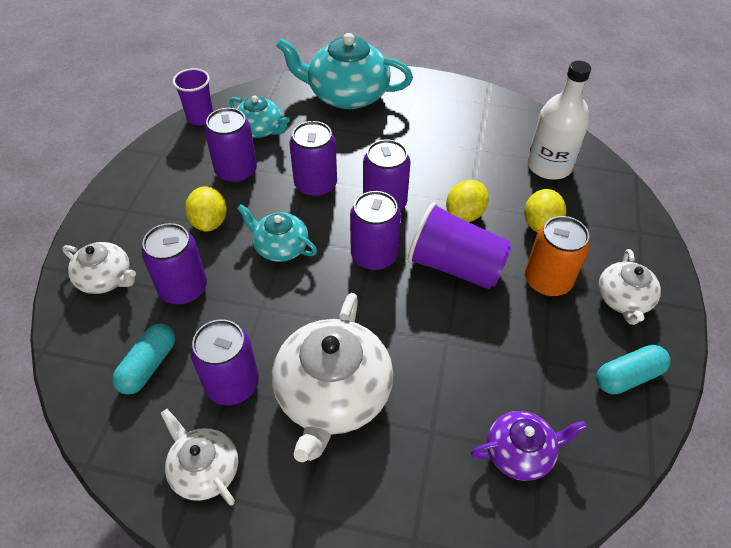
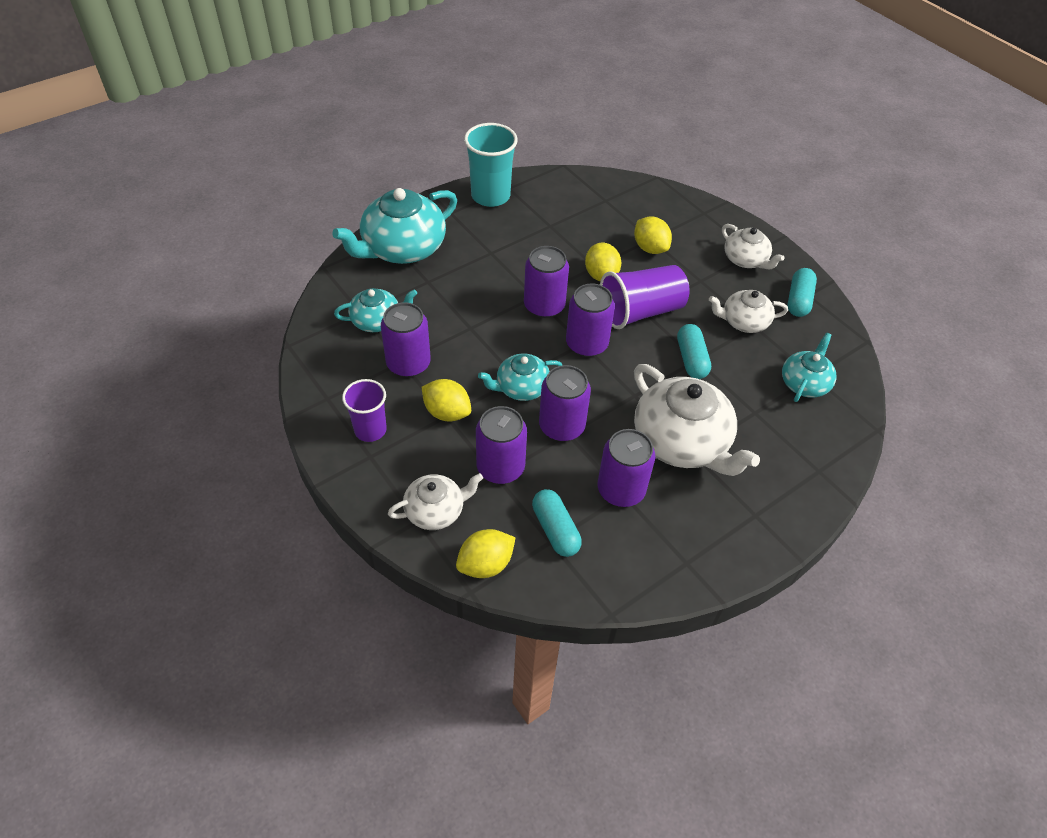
camera: 50 degrees left, 0 degrees up
white teapot [160,409,238,506] -> white teapot moved to [709,290,788,333]
purple cup [173,68,213,125] -> purple cup moved to [342,379,387,442]
purple can [290,121,337,197] -> purple can moved to [539,365,591,441]
purple teapot [471,411,587,481] -> turquoise teapot [782,333,837,402]
orange can [525,216,590,296] -> none
white bottle [527,61,591,180] -> none
none -> yellow lemon [456,529,516,578]
none -> turquoise cup [464,123,518,207]
none -> turquoise capsule [677,324,711,379]

